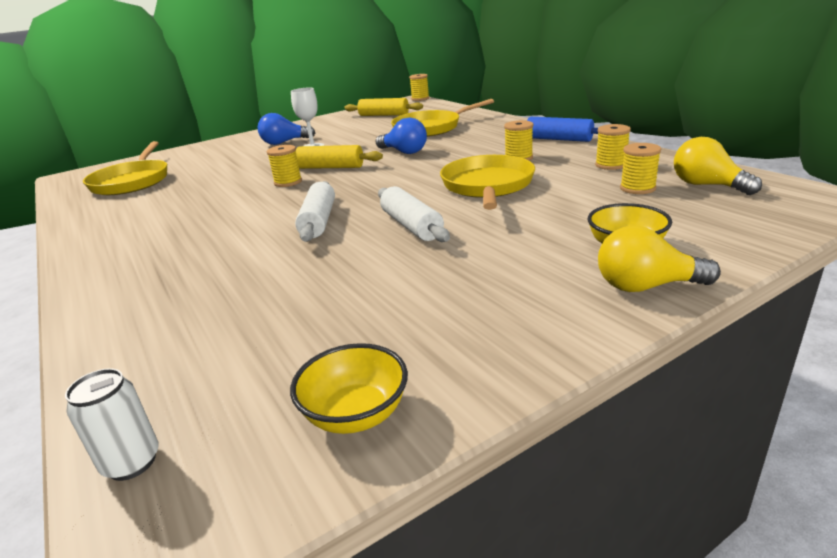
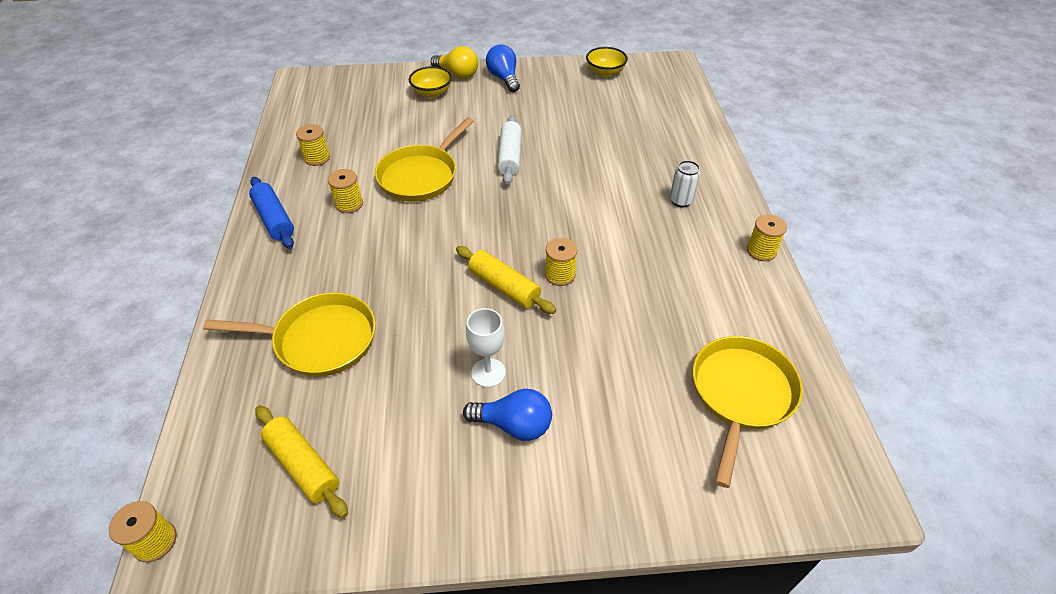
camera: 155 degrees left, 20 degrees up
white can [65,368,159,481] -> white can moved to [670,161,700,207]
white rolling pin [295,181,335,242] -> none
blue light bulb [375,118,427,154] -> blue light bulb moved to [486,44,520,92]
yellow spool [620,143,661,194] -> yellow spool moved to [747,214,787,261]
yellow light bulb [674,137,762,195] -> none

